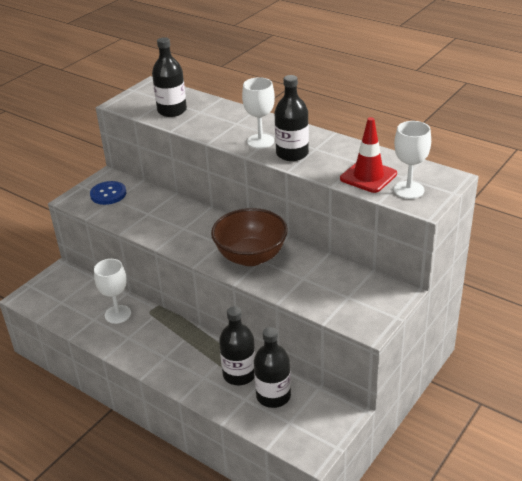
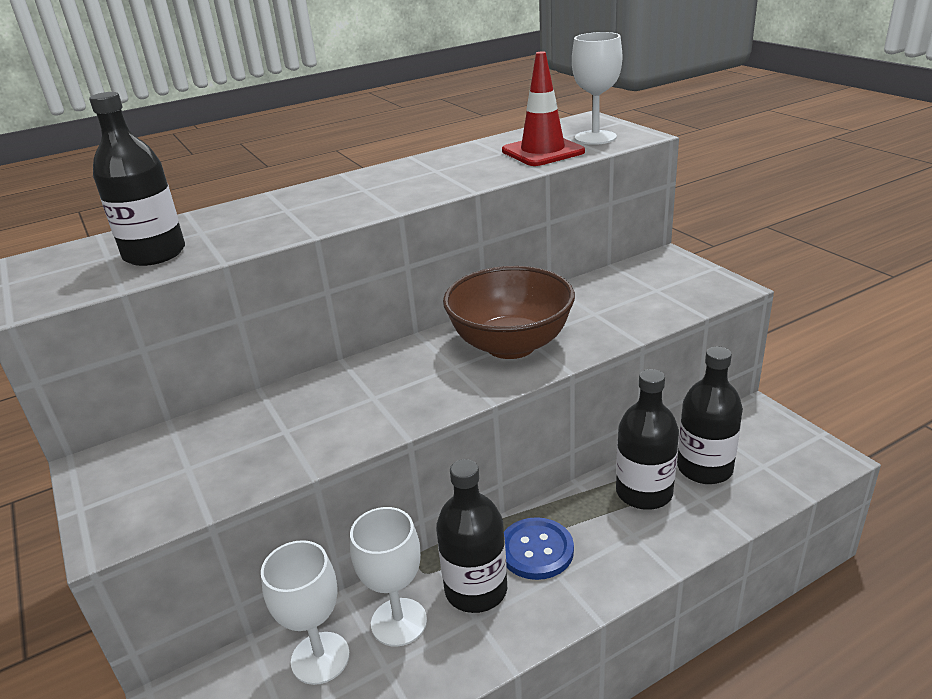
camera: 65 degrees left, 5 degrees down
blue button [90,181,127,205] -> blue button moved to [504,517,574,580]
white goblet [242,77,275,149] -> white goblet moved to [261,540,350,685]
black bottle [275,75,309,161] -> black bottle moved to [436,459,507,613]

